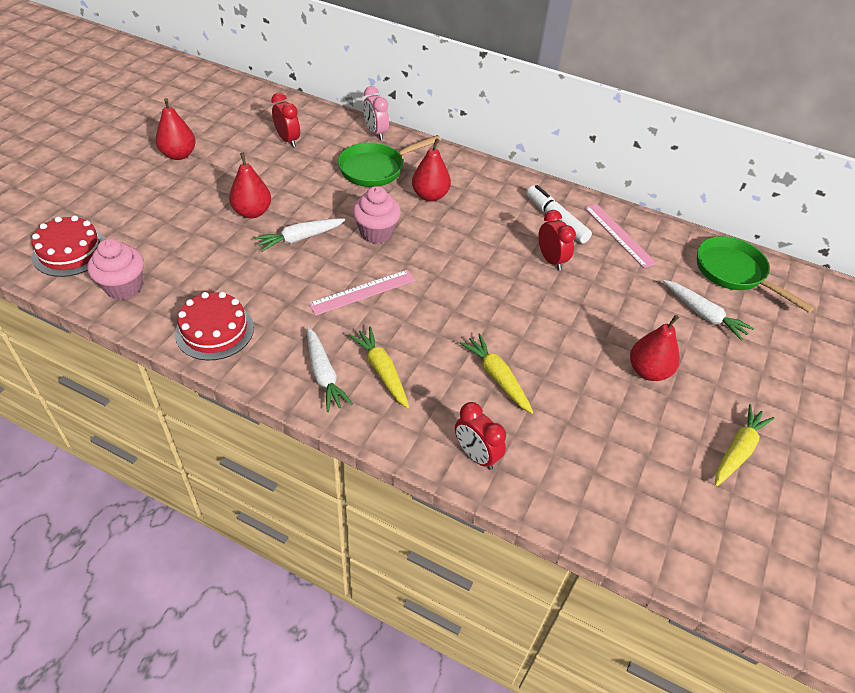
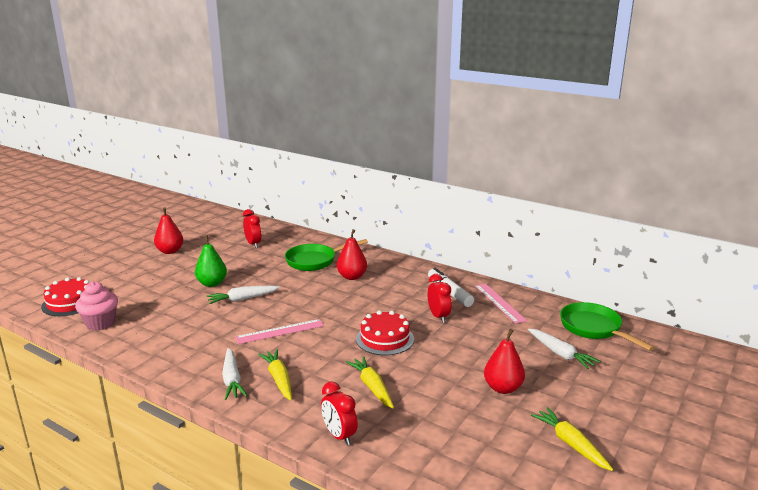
camera: 10 degrees right, 25 degrees down
red cake [175,292,254,361] -> red cake moved to [356,310,414,355]
red pear [229,153,271,218] -> green pear [195,235,227,287]
pink cupcake [352,186,401,244] -> none
pink clock [363,86,389,140] -> none
yellow carrot [715,404,774,487] -> yellow carrot turned 75 degrees counterclockwise [531,407,613,471]

